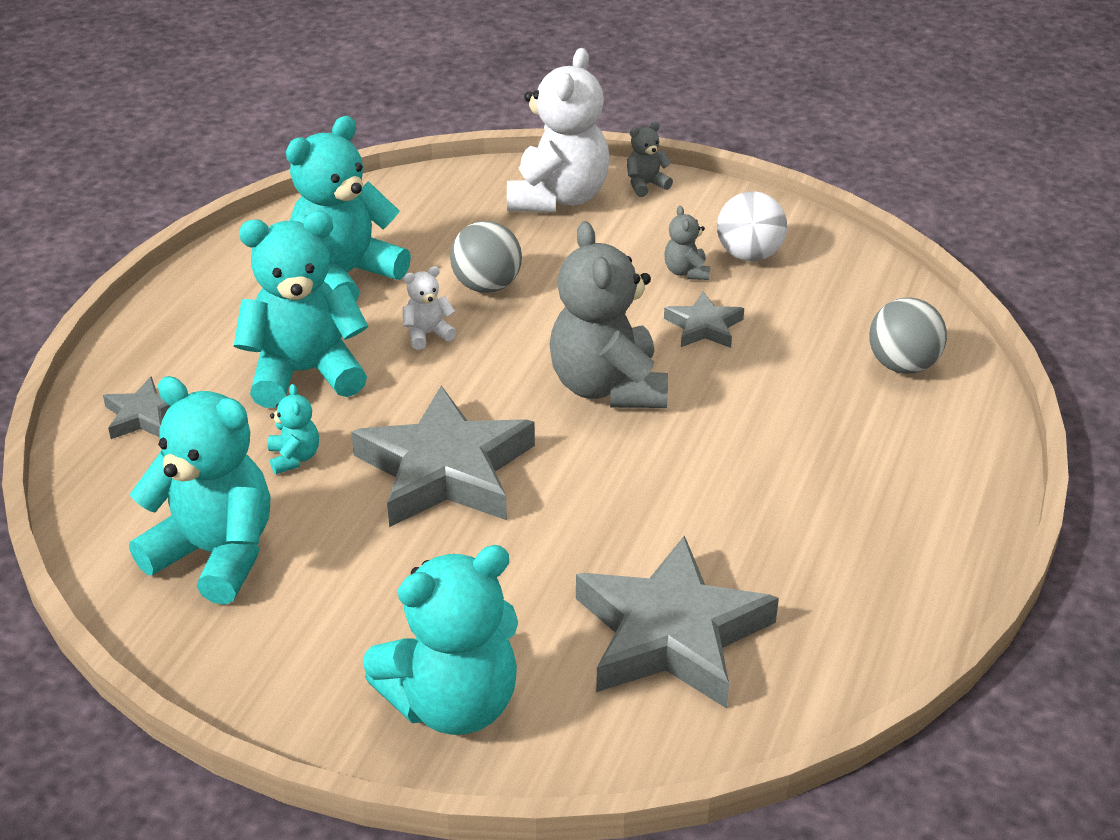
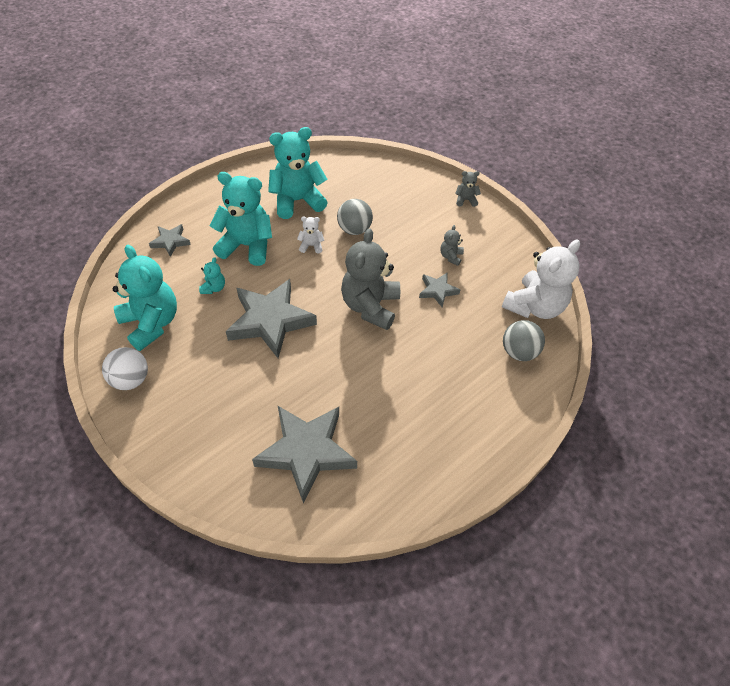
camera: 25 degrees right, 15 degrees up
turquoise teddy bear [363,545,518,735] -> none
white teddy bear [507,48,610,212] -> white teddy bear moved to [502,239,580,319]
white ball [717,191,787,262] -> white ball moved to [102,347,148,390]

